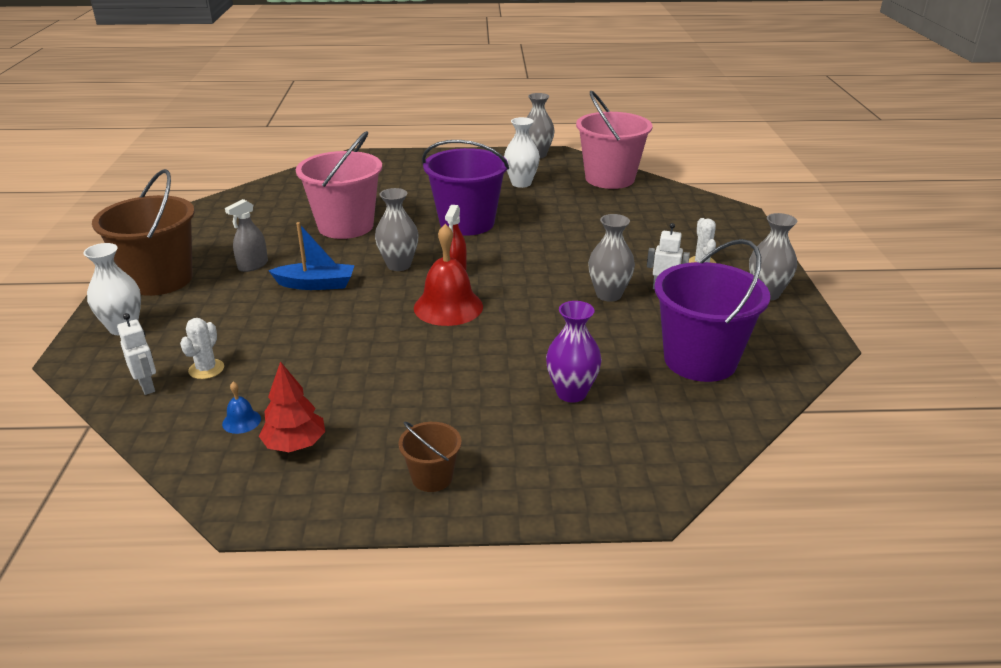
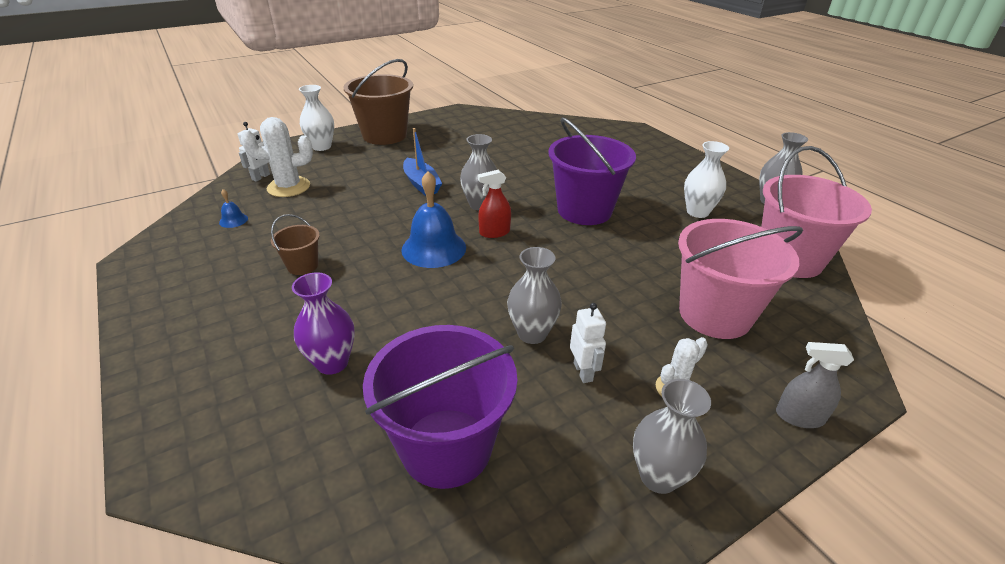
camera: 60 degrees right, 5 degrees up
white cactus [180,318,224,379] -> white cactus [241,117,313,197], size x1.70
grey spray bottle [225,199,268,272] -> grey spray bottle moved to [776,342,854,428]
red tree [259,361,325,452] -> none
pink bucket [296,131,382,239] -> pink bucket moved to [678,219,803,339]
brown bucket [398,422,462,492] -> brown bucket moved to [271,214,320,275]
red bell [414,224,483,326] -> blue bell [401,171,466,268]

